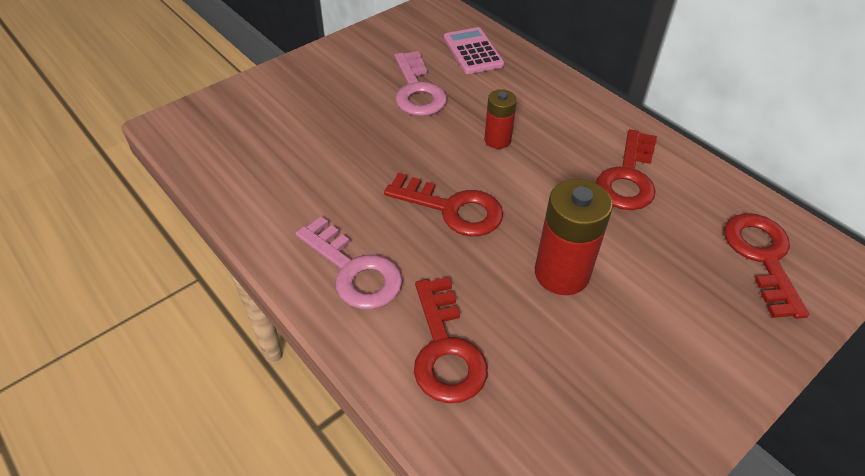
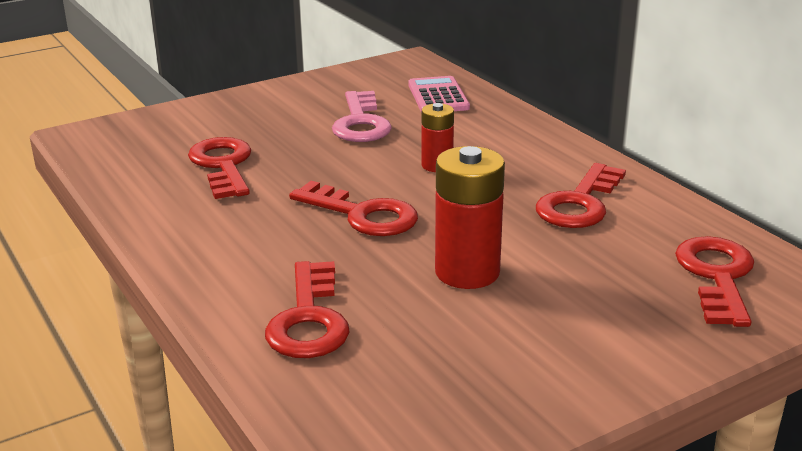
camera: 10 degrees right, 20 degrees down
pink key [296,217,403,309] -> none
none -> red key [188,137,251,199]

